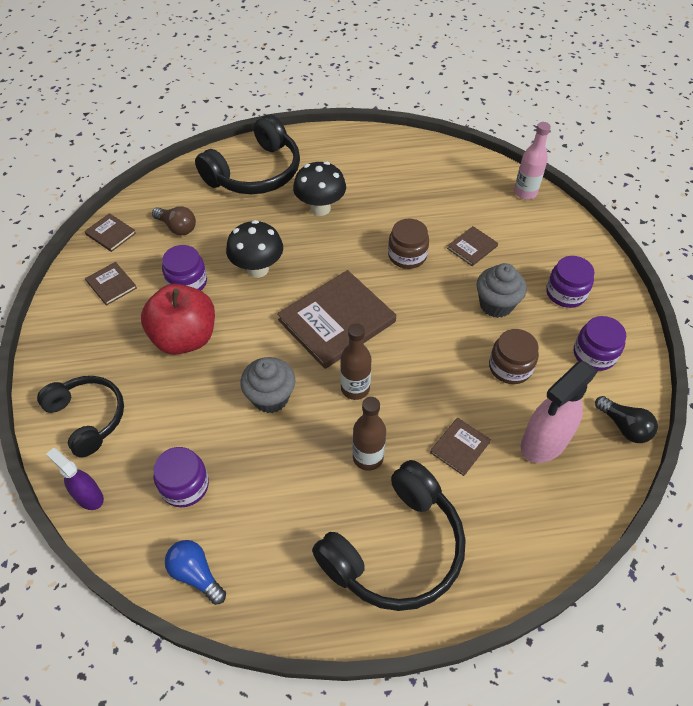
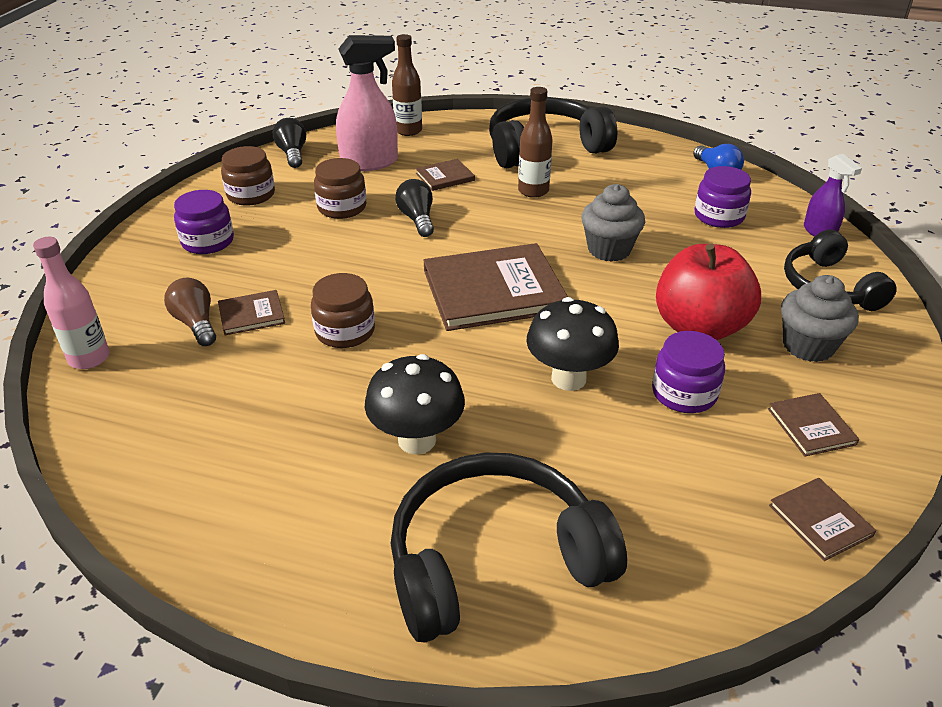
camera: 155 degrees left, 15 degrees down
brown light bulb [152,206,196,235] -> brown light bulb moved to [164,278,216,346]
brown bottle [340,324,371,400] -> brown bottle moved to [392,34,422,136]
grey cupcake [476,263,527,318] -> grey cupcake moved to [781,275,859,362]
purple jar [574,316,626,371] -> brown jar [221,146,275,206]
none -> black light bulb [395,179,434,237]

